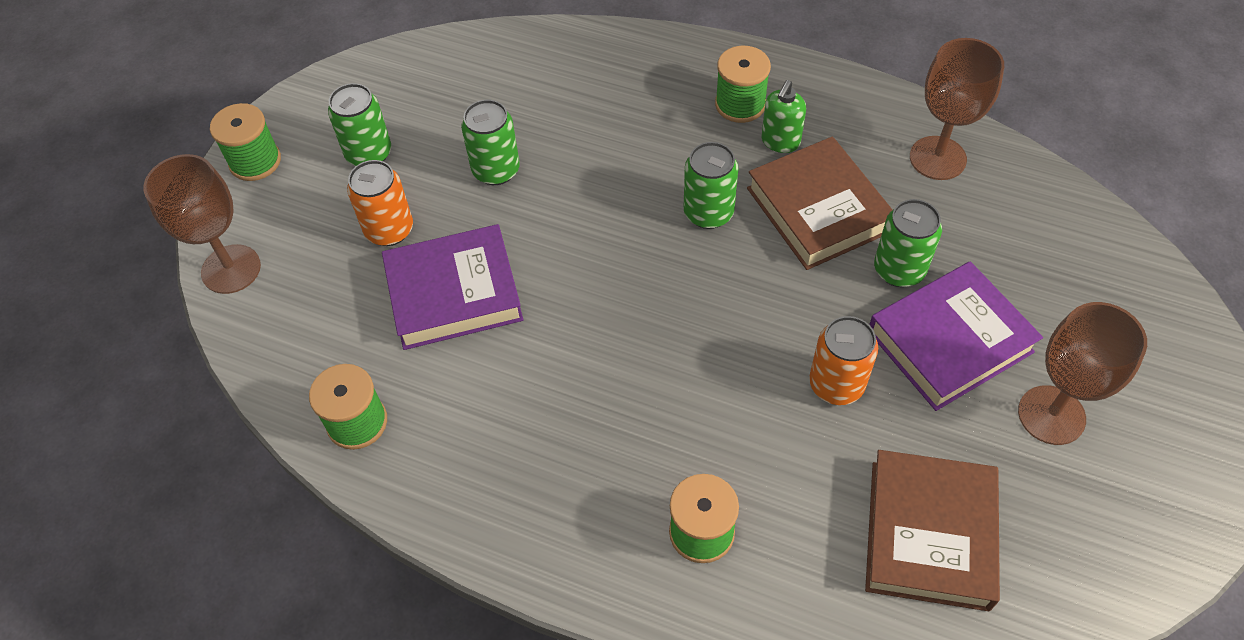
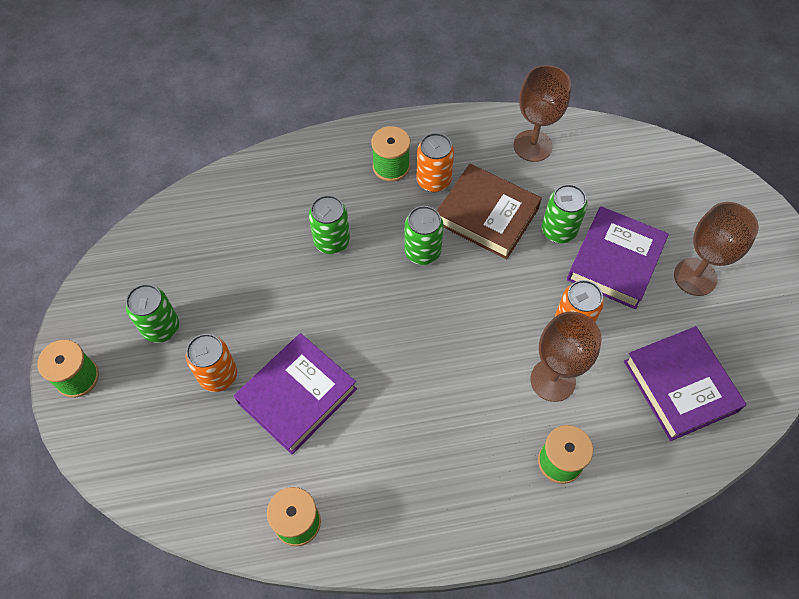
camera: 35 degrees left, 5 degrees up
brown goblet [143,154,261,294] -> brown goblet moved to [530,311,602,402]
green can [461,100,520,185] -> green can moved to [309,195,350,254]
green soap dispenser [761,80,806,153] -> orange can [416,133,454,192]
brown book [865,450,1000,611] -> purple book [624,326,746,441]

